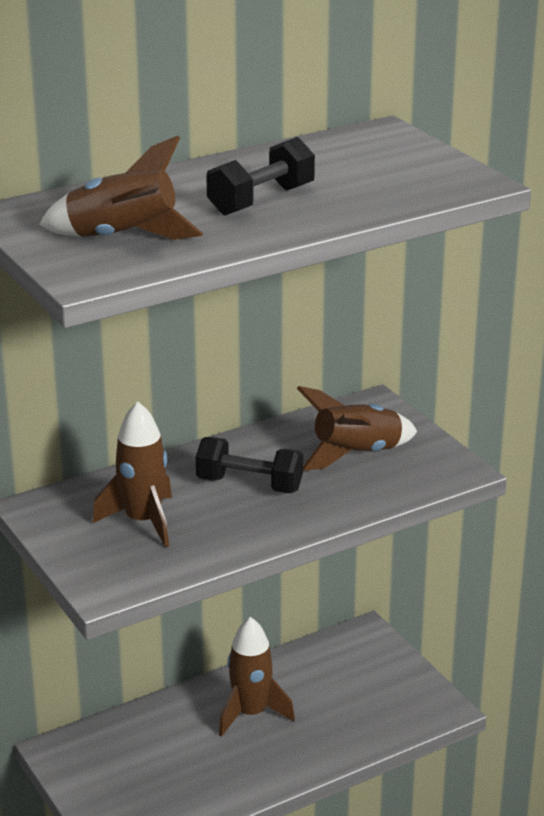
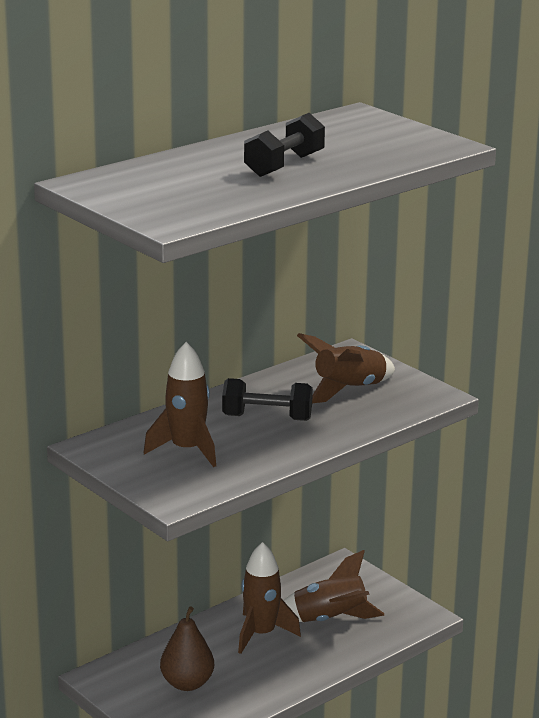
camera: 10 degrees left, 5 degrees down
brown rocket [39,136,203,240] -> brown rocket moved to [283,550,384,622]
none -> brown pear [160,606,214,691]

